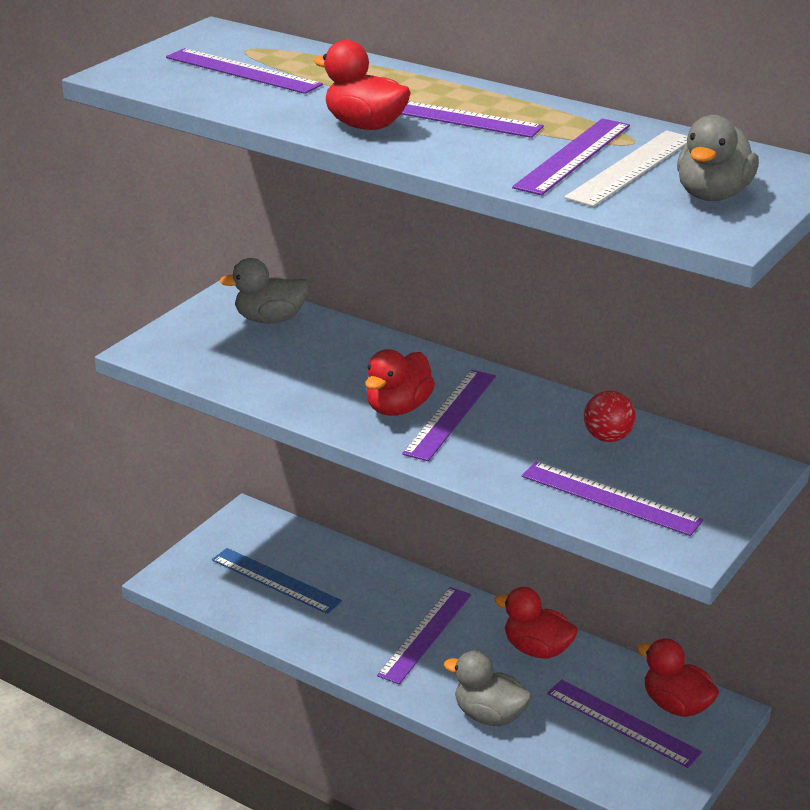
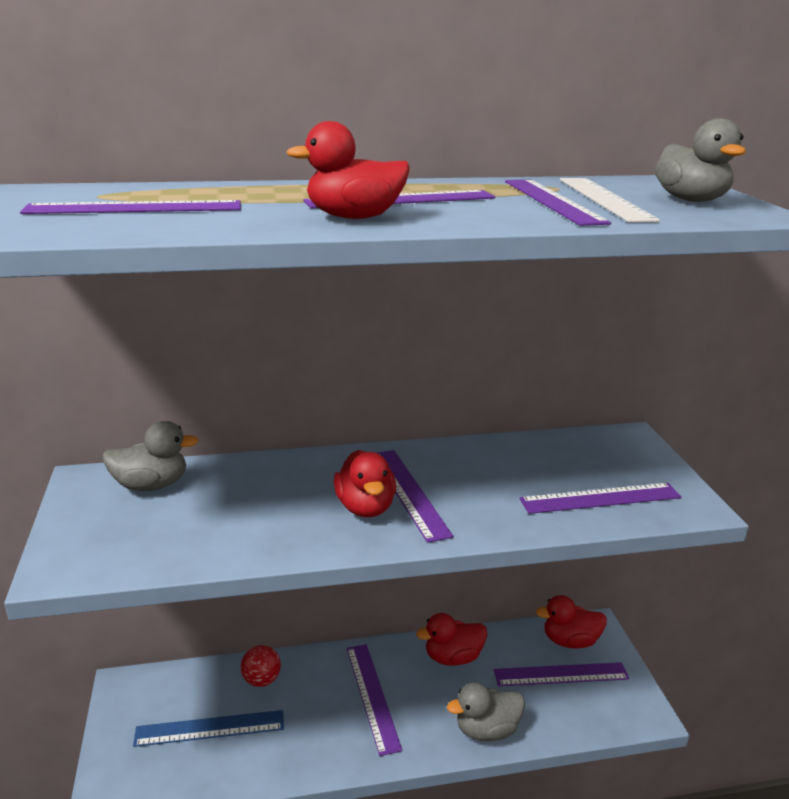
camera: 45 degrees left, 5 degrees down
grey duck [219,258,310,323] -> grey duck turned 135 degrees counterclockwise [102,421,198,491]
red ball [584,391,636,442] -> red ball moved to [241,645,281,687]

